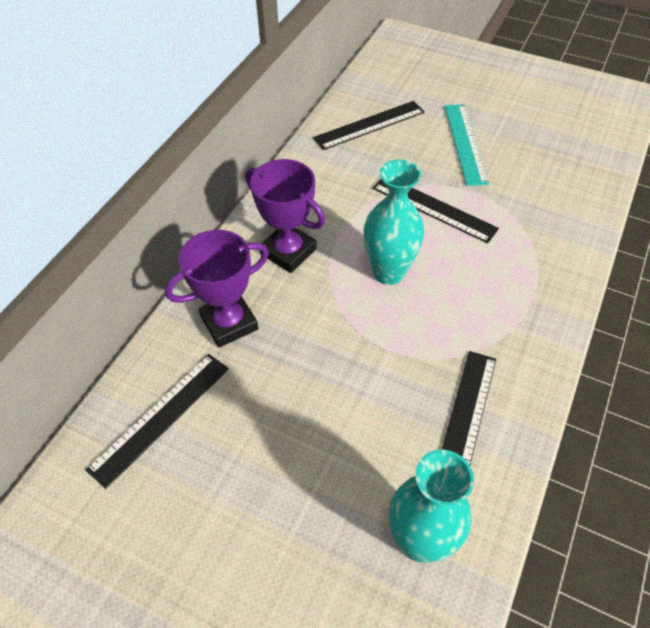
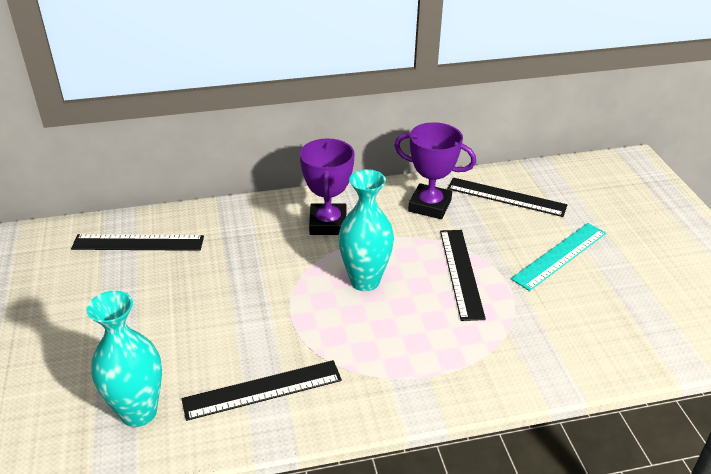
camera: 50 degrees right, 15 degrees down
purple trophy [165,230,269,348] -> purple trophy moved to [394,122,476,219]

